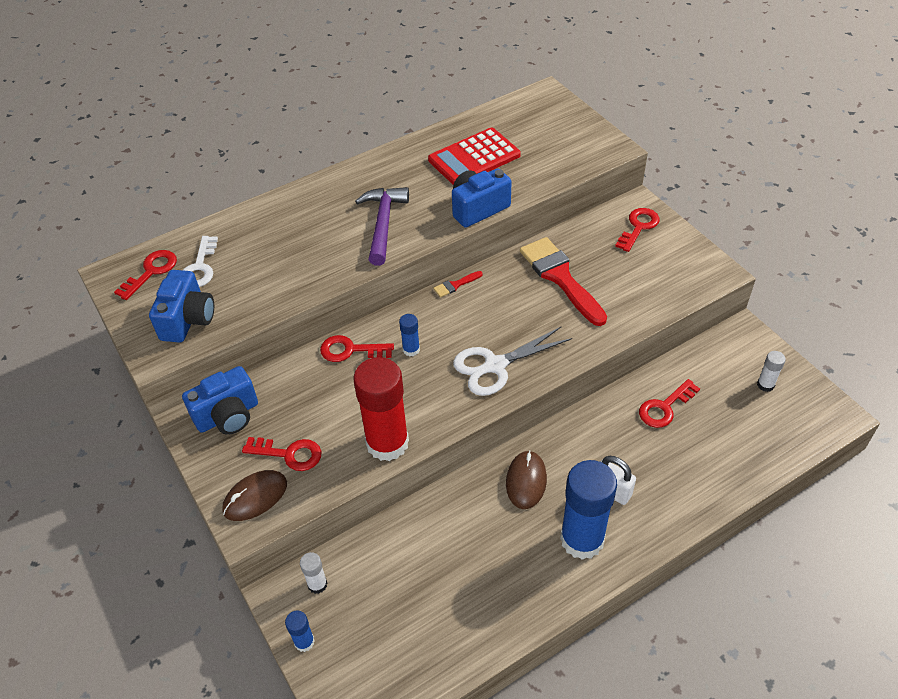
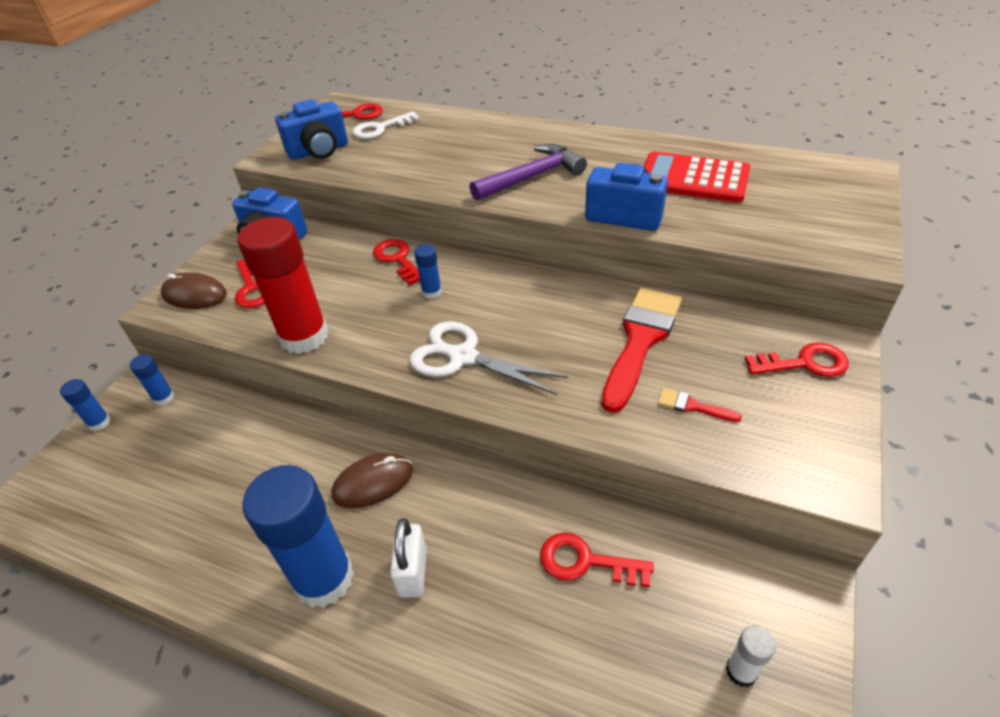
camera: 55 degrees right, 5 degrees down
white glue stick [300,552,327,594] -> blue glue stick [130,354,175,406]
red brush [433,271,483,298] -> red brush moved to [658,388,742,422]

